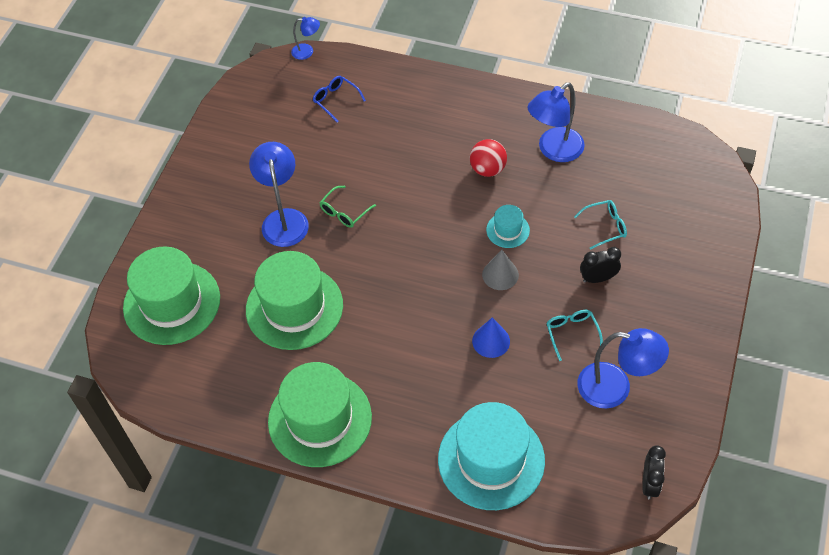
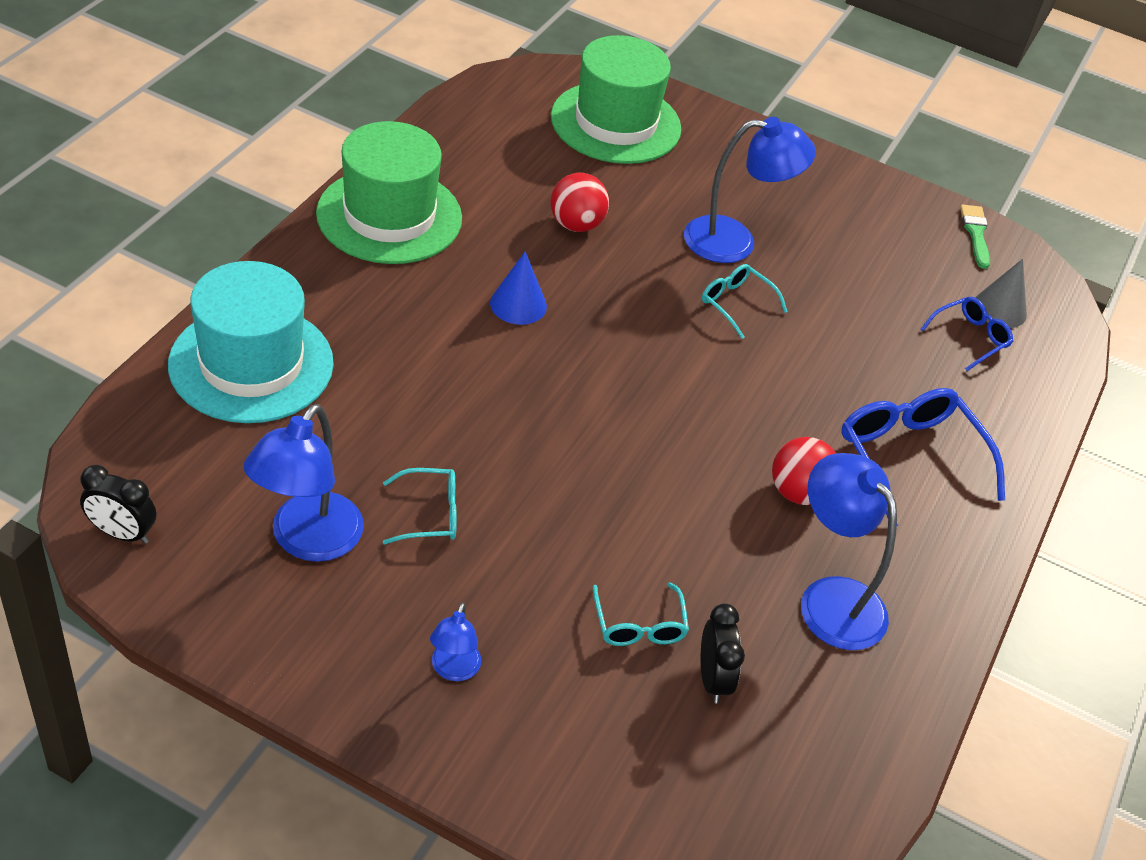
camera: 90 degrees right, 10 degrees down
green hat [246,251,343,350] -> red ball [550,173,609,232]
blue lamp [291,17,320,60] -> blue lamp moved to [430,602,481,681]
green glasses [319,186,376,228] -> turquoise glasses [702,264,788,339]
blue cone [472,317,510,358] -> blue cone moved to [490,251,547,325]
grey cone [482,250,519,290] -> grey cone moved to [975,259,1027,328]
turquoise hat [486,205,530,248] -> none
black clock [580,247,621,283] -> black clock moved to [701,603,745,704]
none -> blue glasses [841,388,1005,526]
none -> green brush [960,204,990,269]

